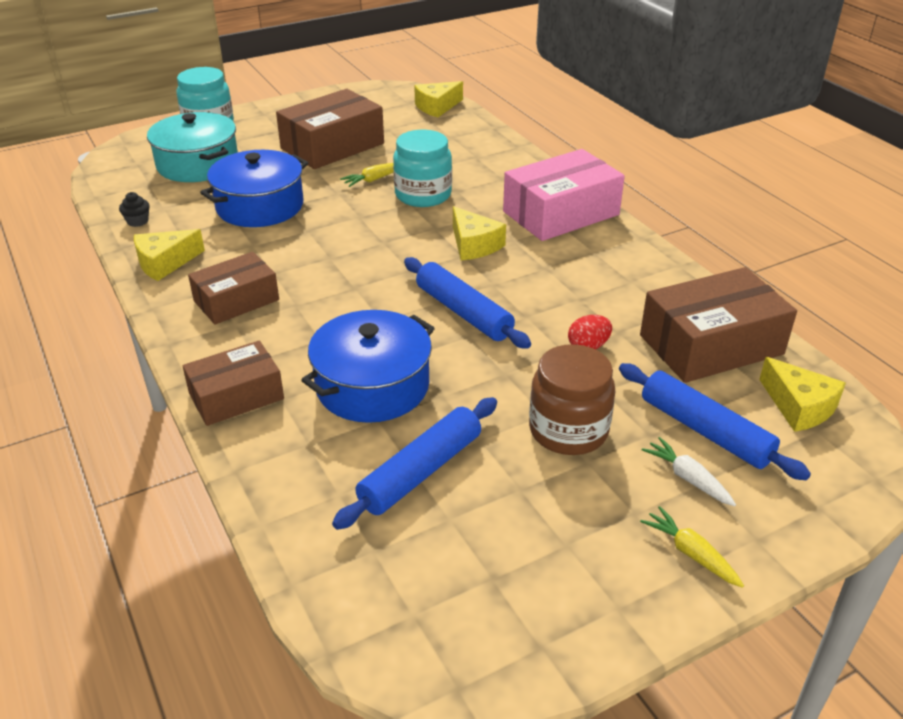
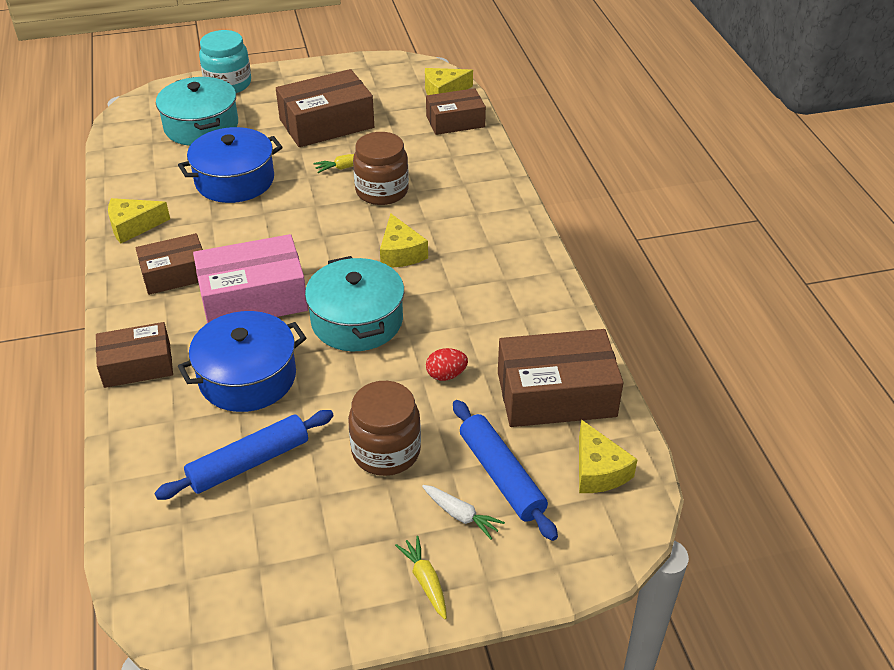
camera: 15 degrees right, 5 degrees up
black cupcake [119,192,150,227] -> none
turquoise jar [393,130,452,207] -> brown jar [353,132,409,205]
blue rolling pin [404,257,531,349] -> turquoise pot [305,256,404,351]
pink box [503,149,625,241] -> pink box moved to [193,234,308,323]
white carrot [642,437,736,506] -> white carrot turned 150 degrees clockwise [422,485,505,539]
none -> brown box [426,88,486,135]

